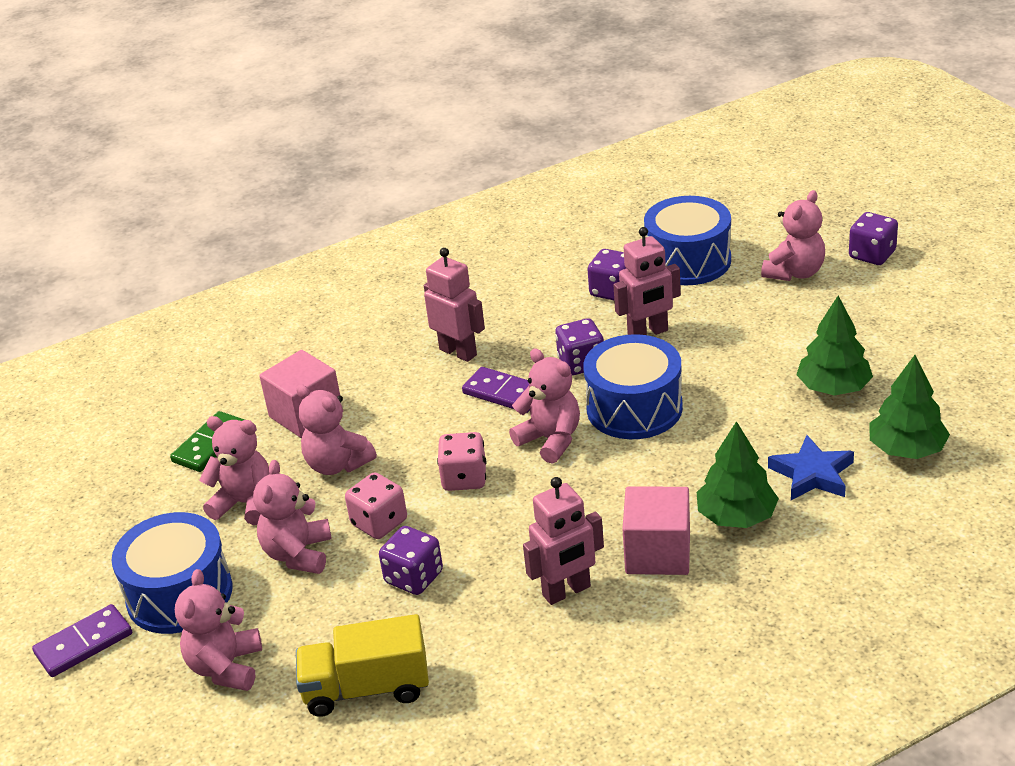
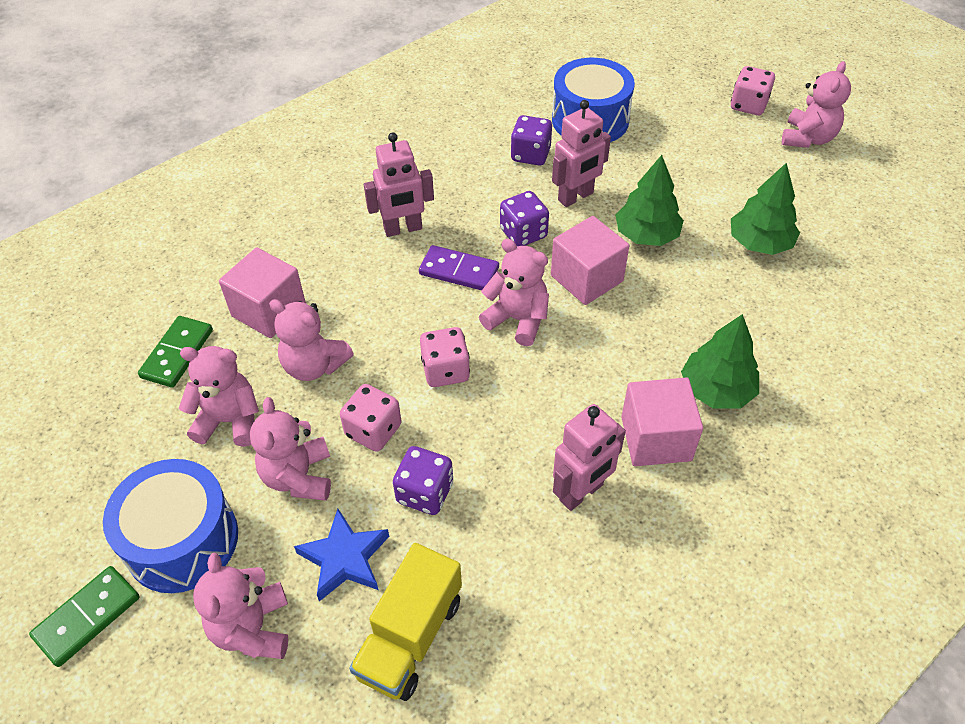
camera: 15 degrees left, 15 degrees up
purple domino [32,604,132,677] -> green domino [29,566,140,667]
yellow truck [296,614,429,717] -> yellow truck turned 45 degrees counterclockwise [349,543,462,701]
pink robot [424,248,485,362] -> pink robot turned 135 degrees clockwise [364,132,434,237]
blue drum [583,334,683,439] -> pink cube [551,216,629,305]
pink teddy bear [761,190,825,281] -> pink teddy bear moved to [782,61,851,148]
blue star [768,435,854,500] -> blue star moved to [294,509,389,601]
purple dice [849,212,898,265] -> pink dice [731,66,775,115]
green tree [869,355,950,459] -> green tree moved to [615,155,684,246]

